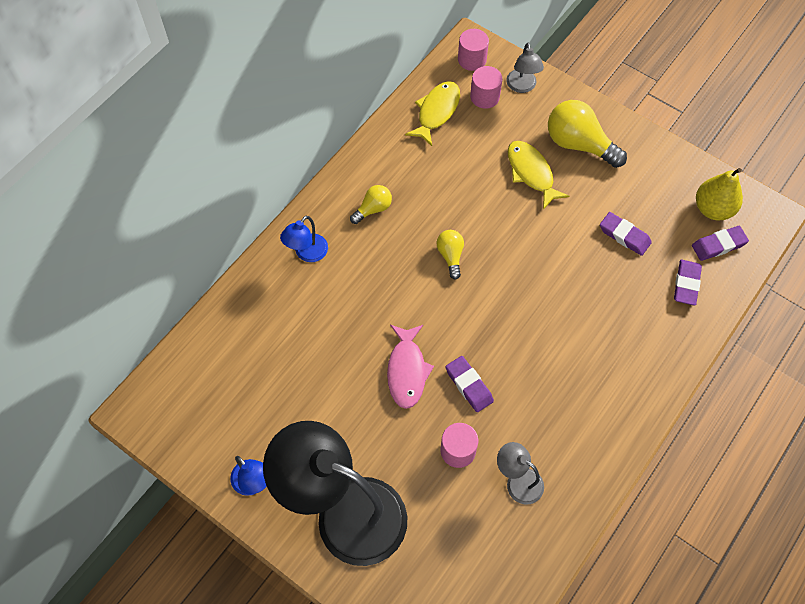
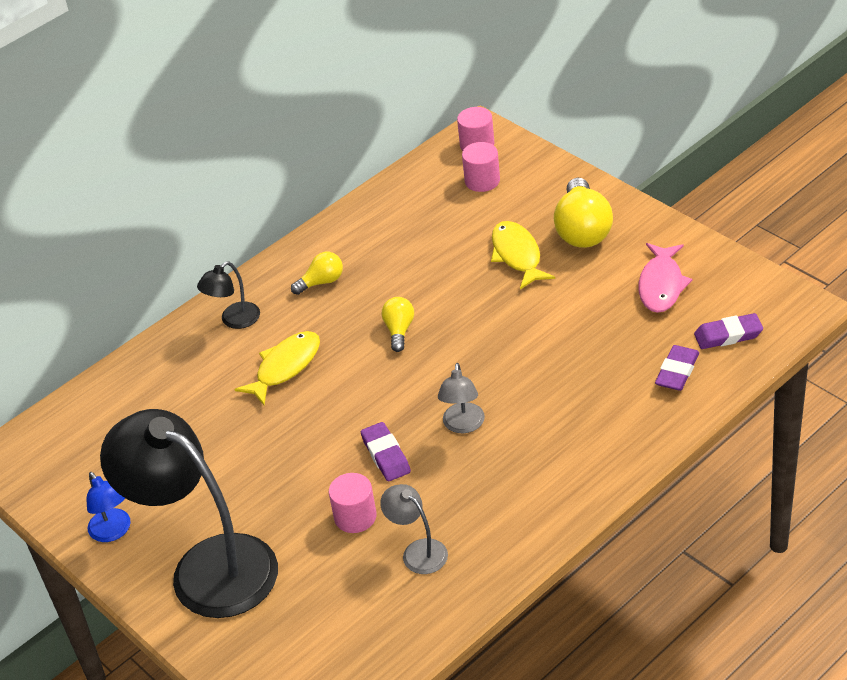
camera: 15 degrees right, 20 degrees down
blue lamp [280,216,328,262] -> black lamp [197,261,260,329]
pink fish [387,325,434,409] -> pink fish moved to [639,243,692,313]
yellow fish [405,81,460,146] -> yellow fish moved to [234,331,320,405]
grey lamp [506,42,544,93] -> grey lamp moved to [438,363,485,433]
yellow light bulb [548,100,627,168] -> yellow light bulb turned 135 degrees counterclockwise [554,178,613,248]
purple eraser [600,212,652,256] -> none
yellow pear [696,168,743,220] -> none

